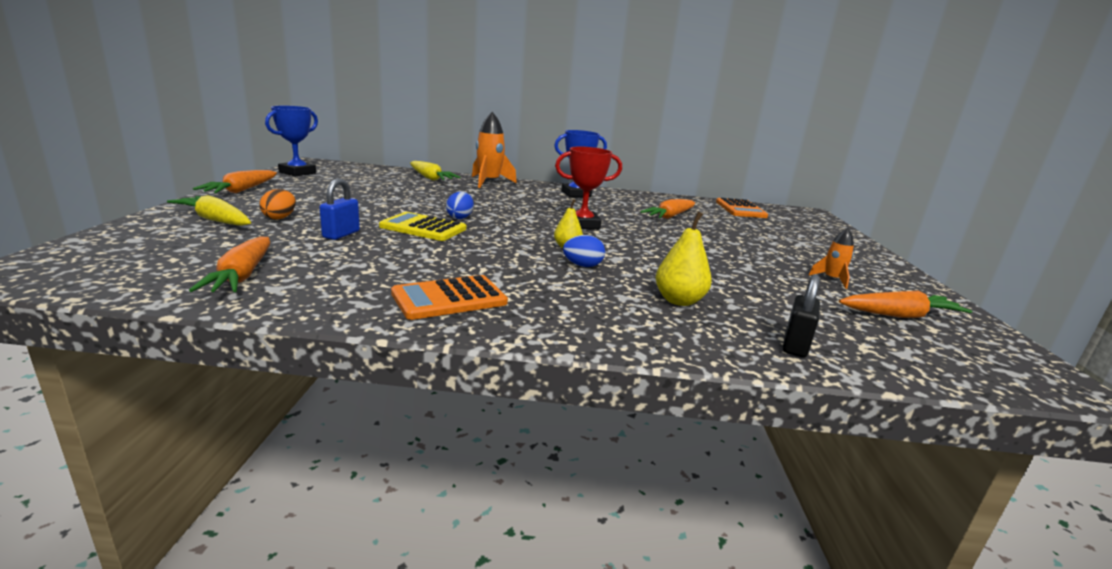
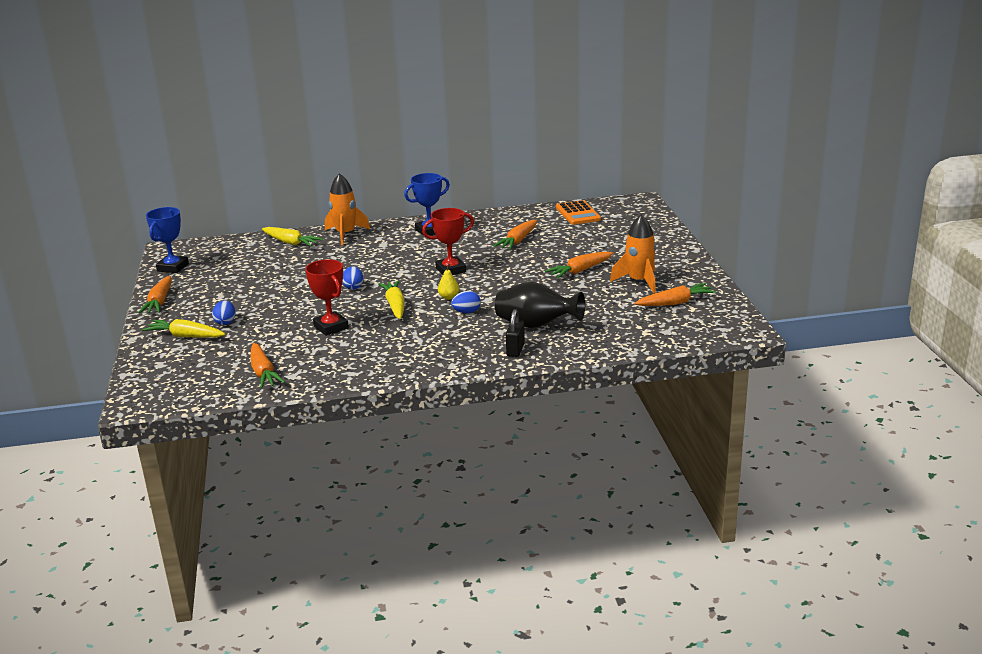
camera: 10 degrees left, 5 degrees up
orange egg [259,189,296,219] -> blue egg [212,300,236,325]
blue padlock [319,178,360,240] -> none
yellow calculator [379,212,466,241] -> none
orange calculator [391,275,508,320] -> none
yellow pear [655,212,712,306] -> black vase [495,282,585,328]
black padlock [783,274,820,357] -> black padlock moved to [506,309,525,357]
orange rocket [809,228,854,289] -> orange rocket [610,214,656,294], size x1.88
none -> red trophy [305,259,349,336]
none -> yellow carrot [378,280,405,319]
none -> orange carrot [545,252,613,279]

